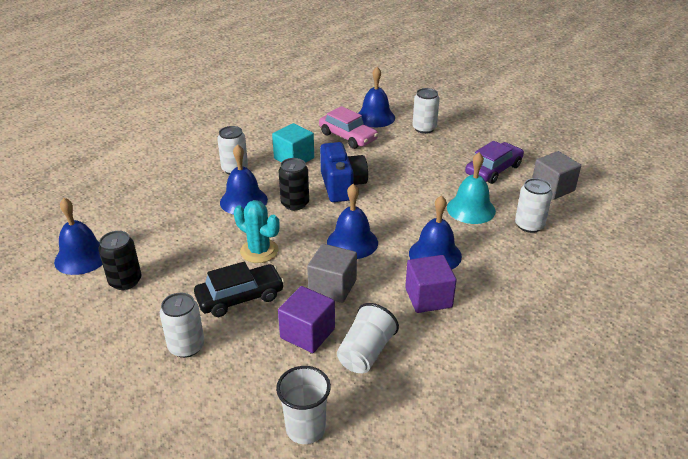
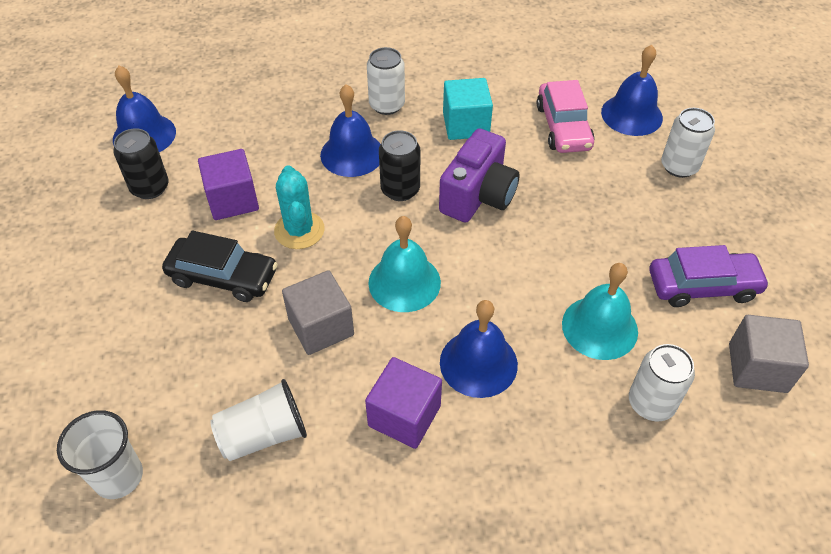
camera: 40 degrees right, 15 degrees up
white can [160,293,205,358] -> none
purple cube [278,286,335,353] -> purple cube moved to [198,149,259,220]
blue camera [320,142,368,202] -> purple camera [439,129,520,223]
blue bell [327,184,378,259] -> turquoise bell [368,216,441,312]

